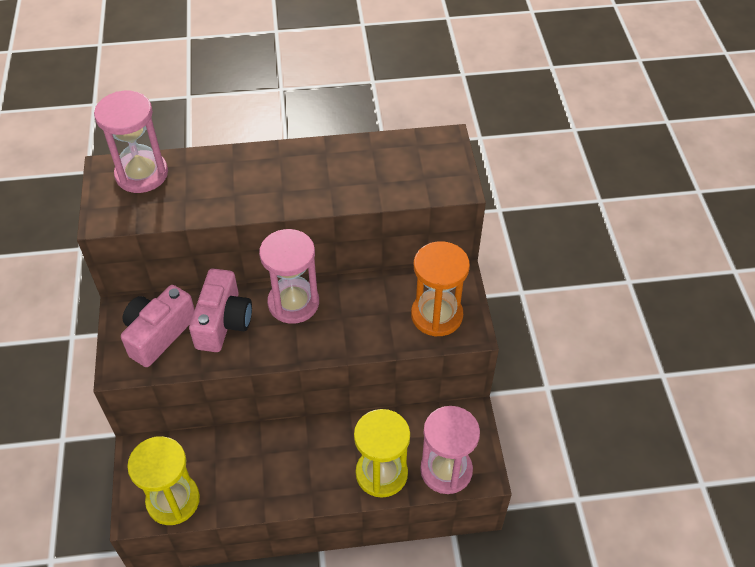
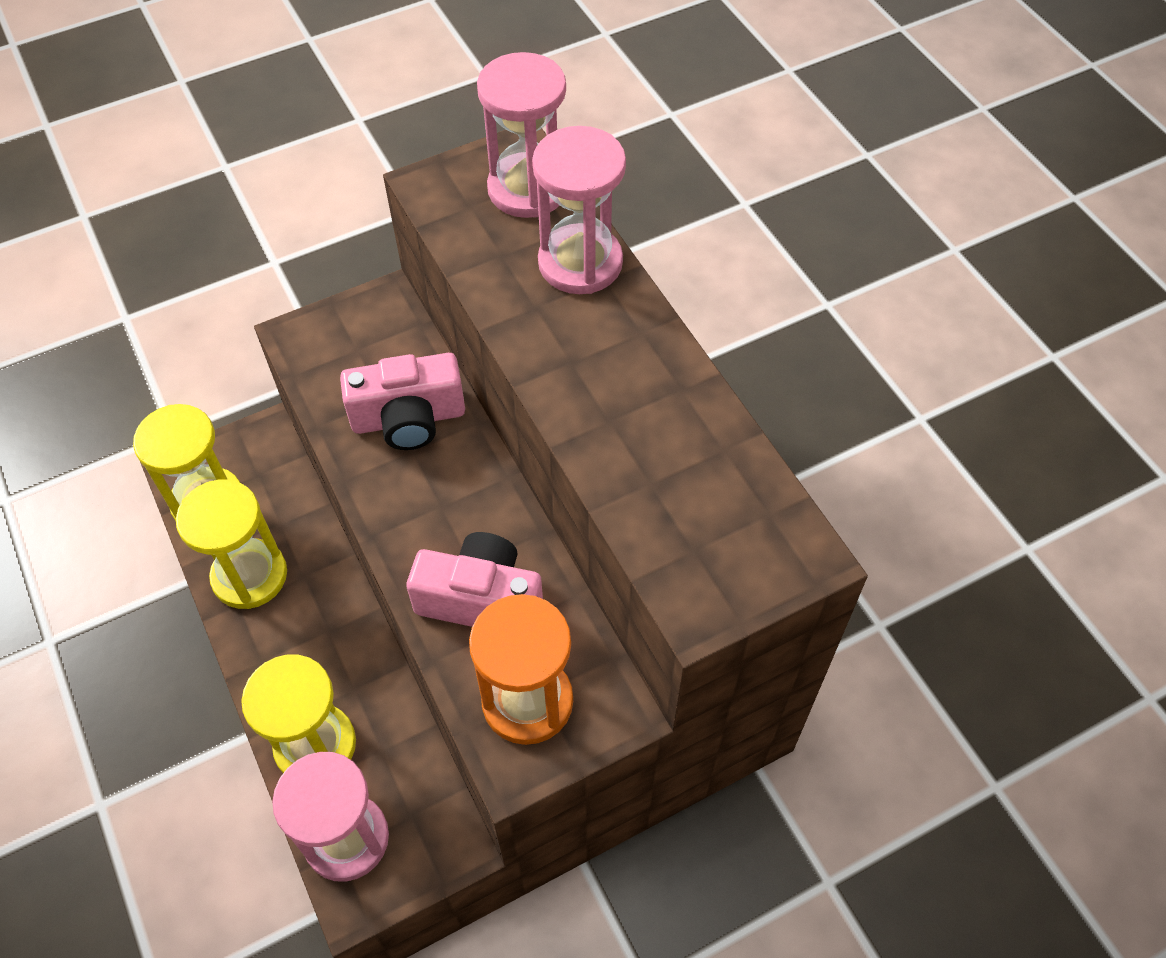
camera: 70 degrees right, 5 degrees up
pink camera [121,285,195,367] -> pink camera moved to [406,532,543,627]
pink hourglass [259,229,319,324] -> pink hourglass moved to [532,126,626,294]
none -> yellow hourglass [176,480,287,609]

